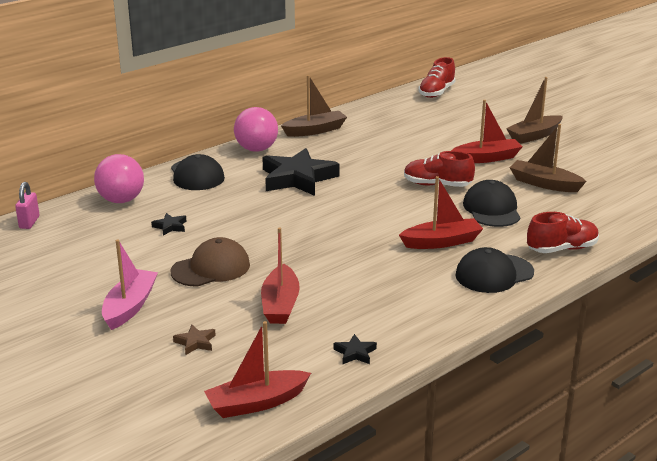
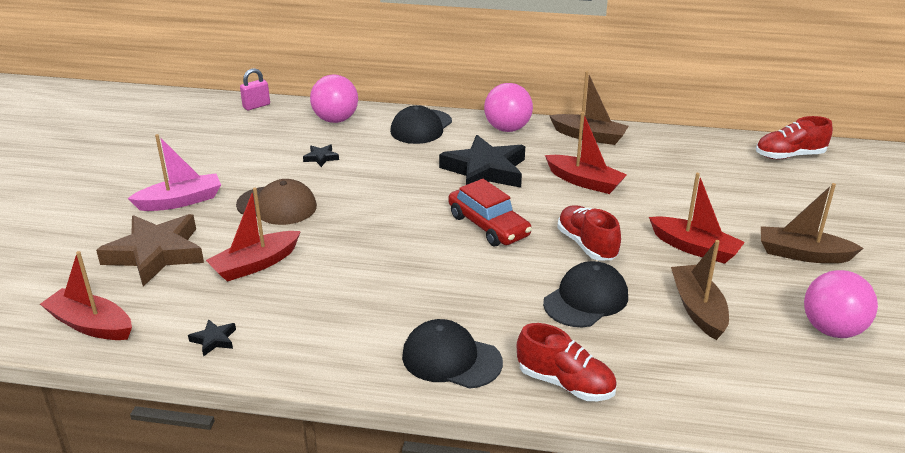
camera: 50 degrees right, 5 degrees up
brown star [173,325,216,355] -> brown star [96,214,204,286], size x2.45
red boat [399,176,483,249] -> red boat moved to [545,112,627,194]
none -> red car [448,179,532,246]
none -> pink ball [804,270,878,338]

